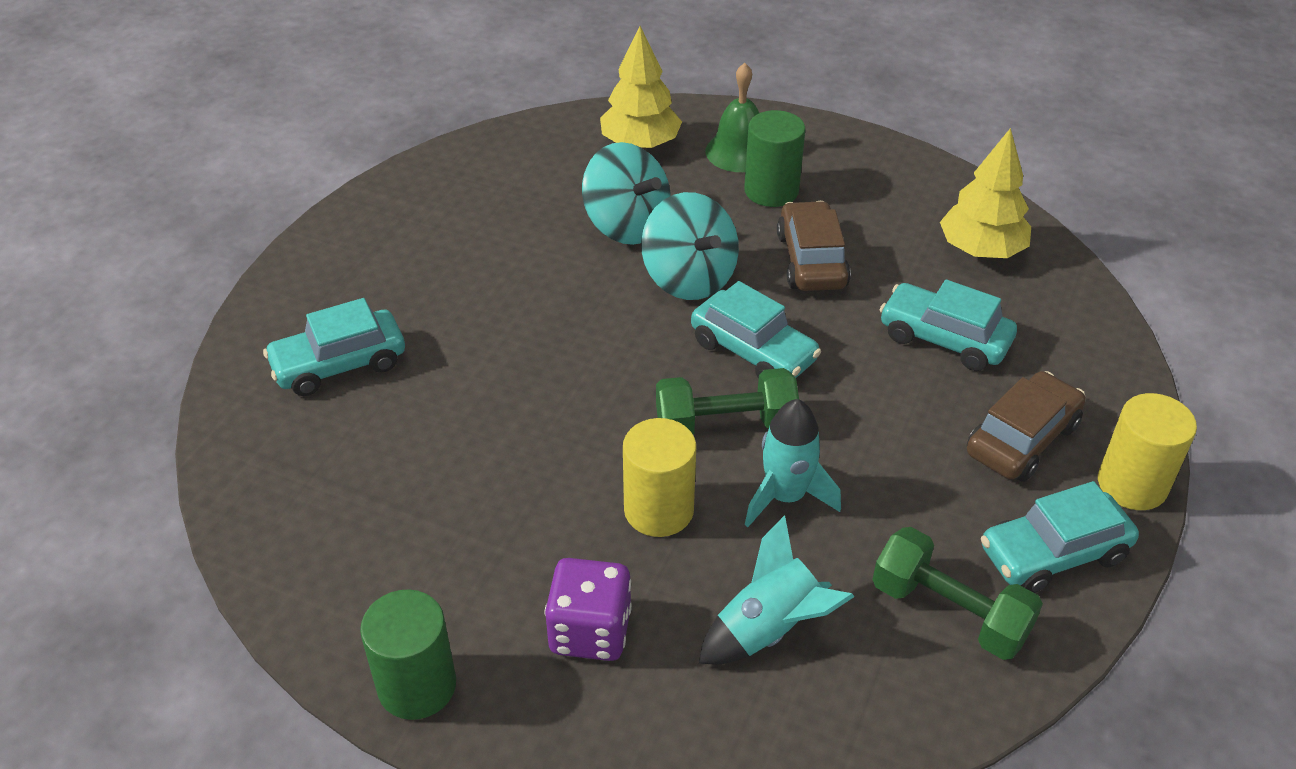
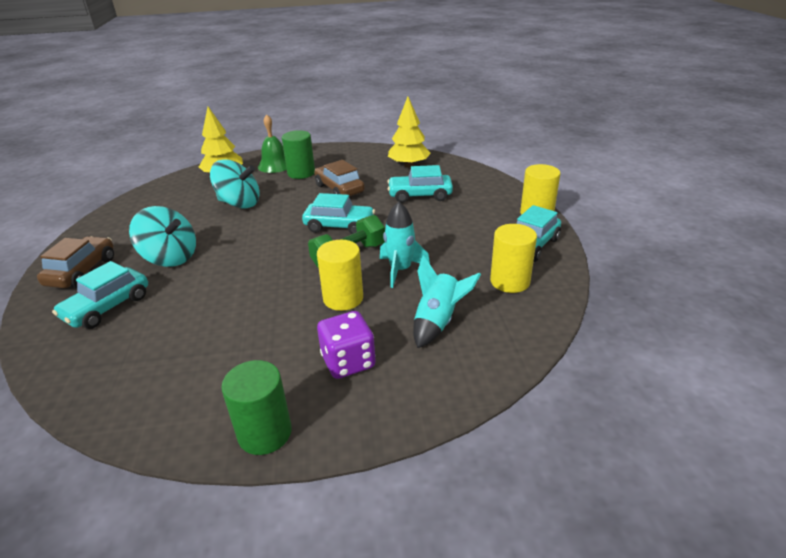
camera: 30 degrees left, 10 degrees down
turquoise spinning top [641,192,739,300] -> turquoise spinning top moved to [129,206,196,267]
green dumbbell [872,527,1043,660] -> yellow cylinder [490,224,537,293]
brown car [967,371,1086,482] -> brown car moved to [37,236,114,288]

